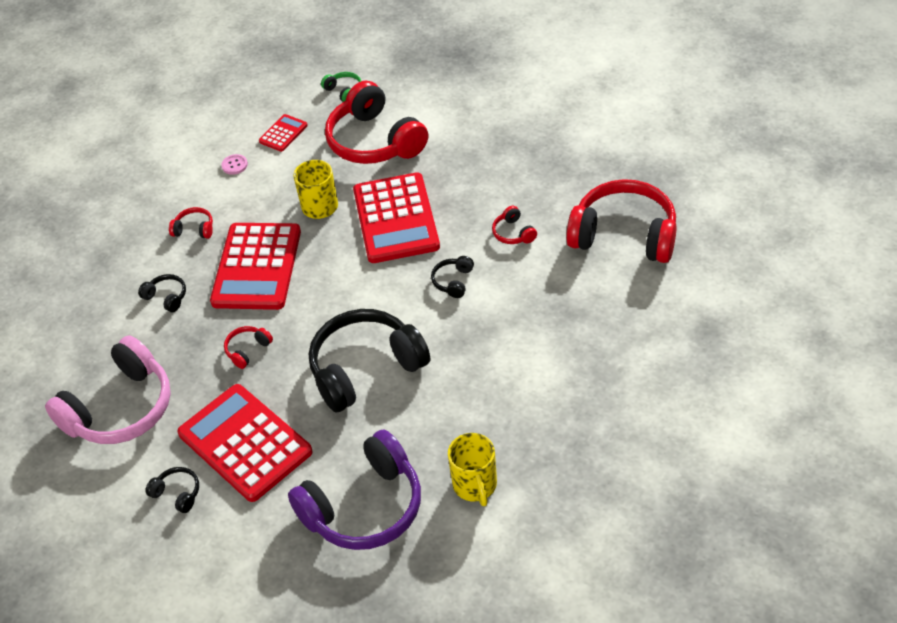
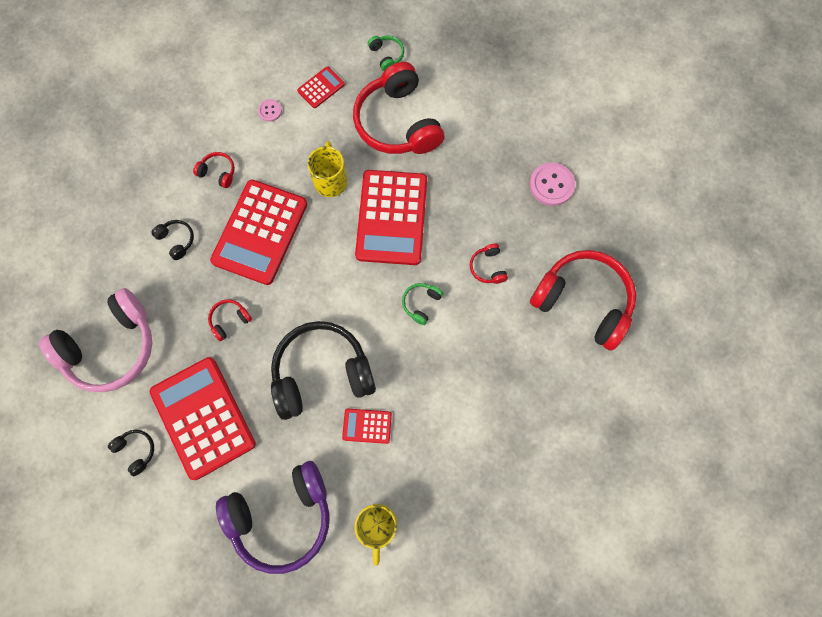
camera: 10 degrees right, 25 degrees up
black headphones [431,256,474,298] -> green headphones [402,283,443,325]
none -> red calculator [342,408,392,444]
none -> pink button [530,163,575,206]

